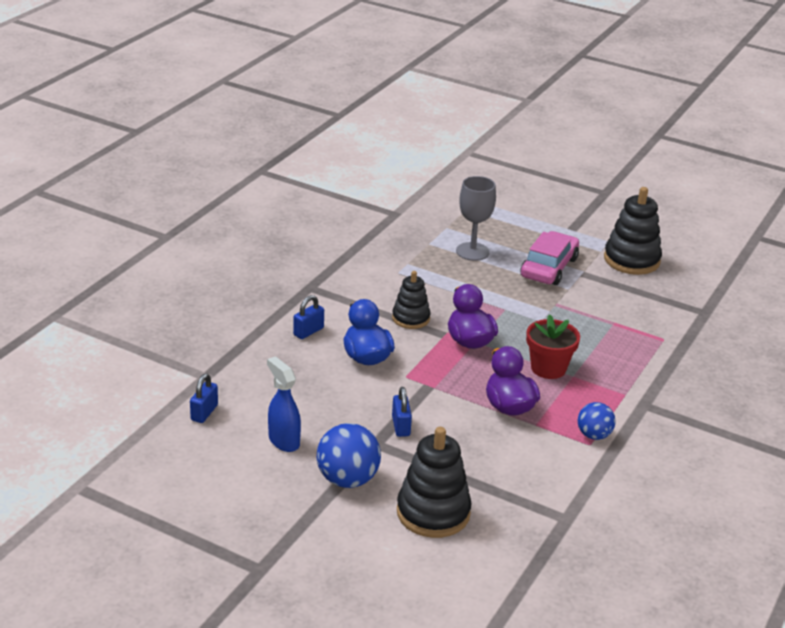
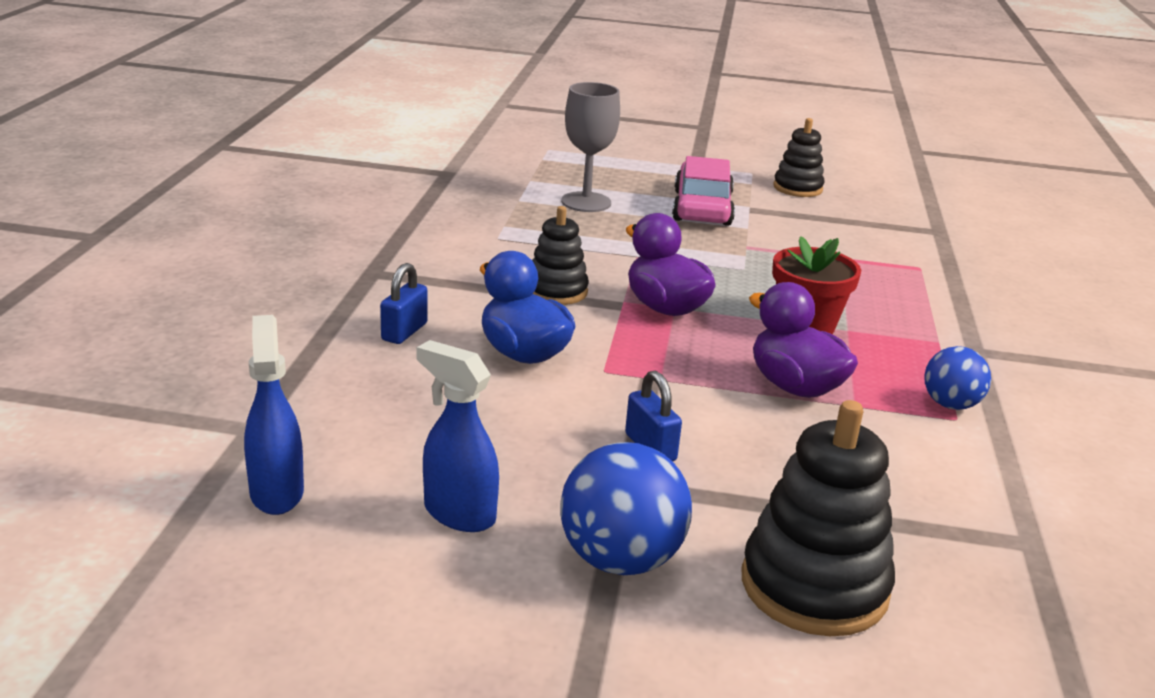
camera: 20 degrees left, 5 degrees down
blue padlock [190,373,218,423] -> blue spray bottle [244,315,304,515]
black stacking toy [604,187,662,275] -> black stacking toy [773,118,825,197], size x0.62

